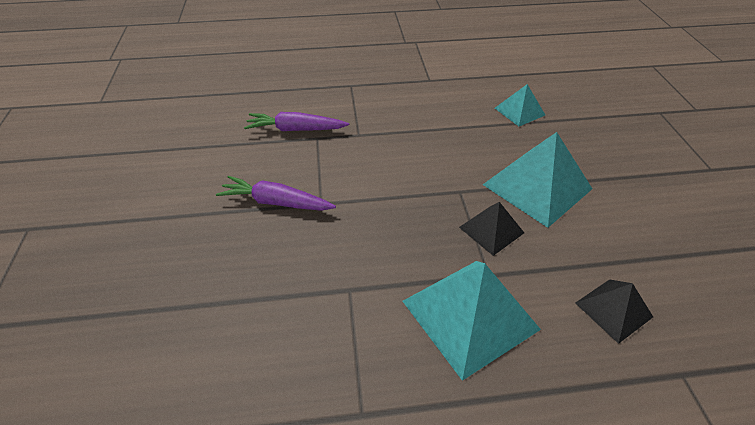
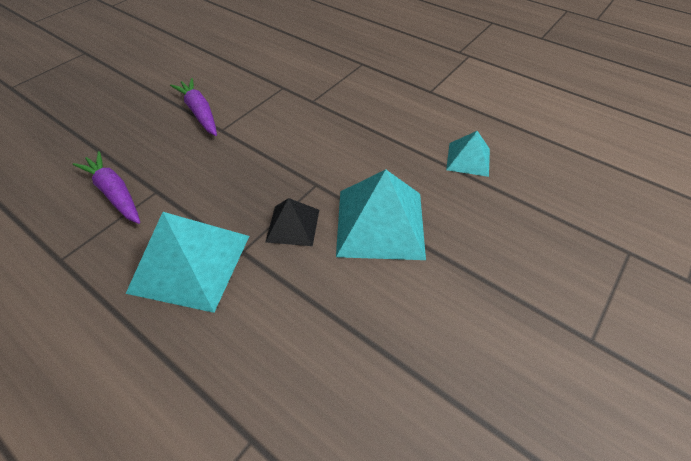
camera: 45 degrees right, 5 degrees up
purple carrot [244,112,349,131] -> purple carrot moved to [73,151,140,224]
black pyramid [575,279,653,344] -> none

